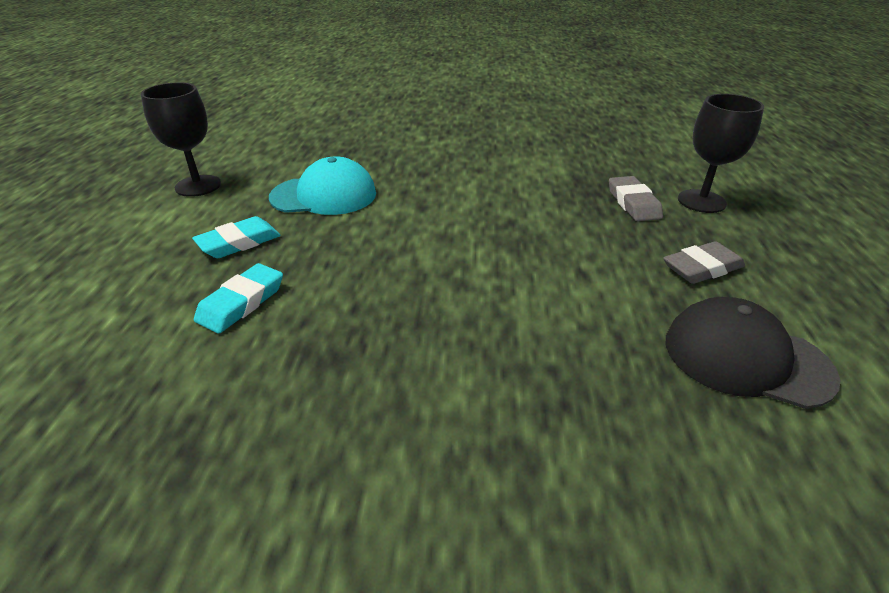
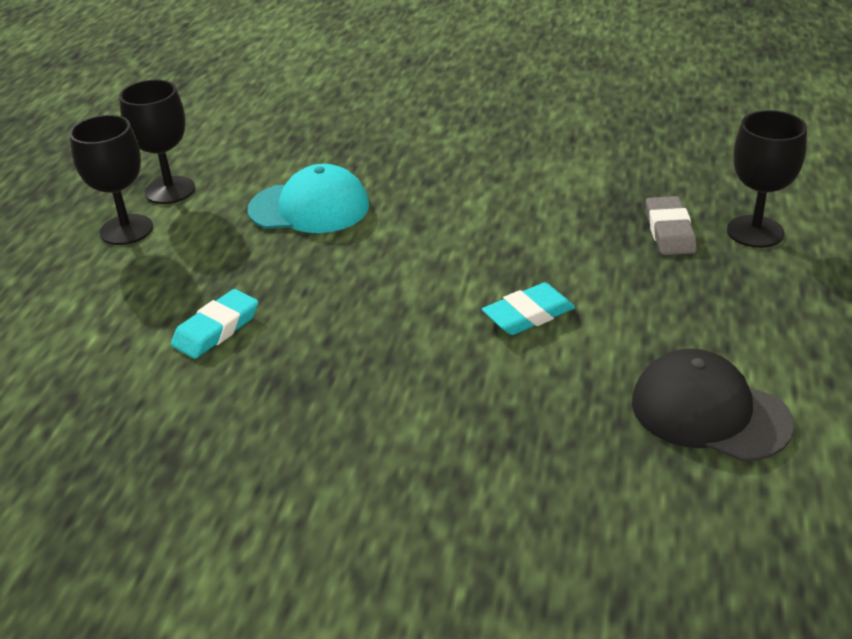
camera: 10 degrees right, 0 degrees up
turquoise eraser [192,216,281,258] -> turquoise eraser moved to [482,283,575,335]
grey eraser [663,241,745,284] -> none
none -> black goblet [69,115,153,245]

